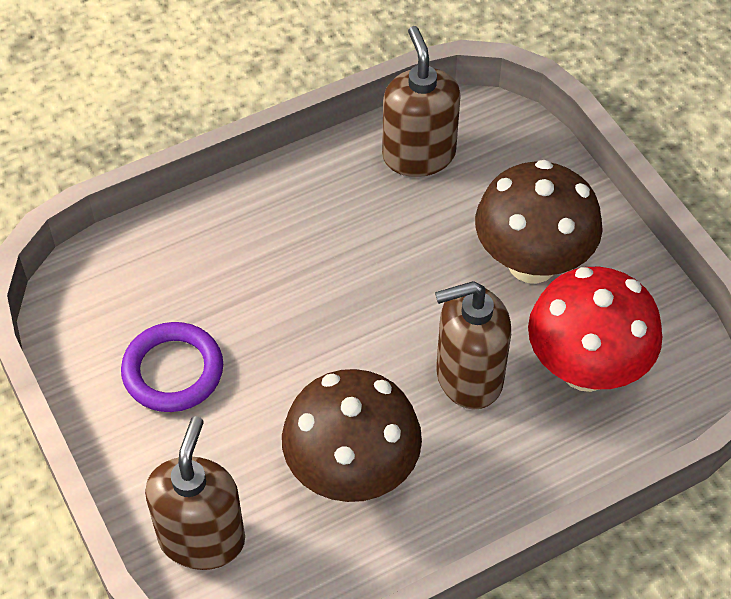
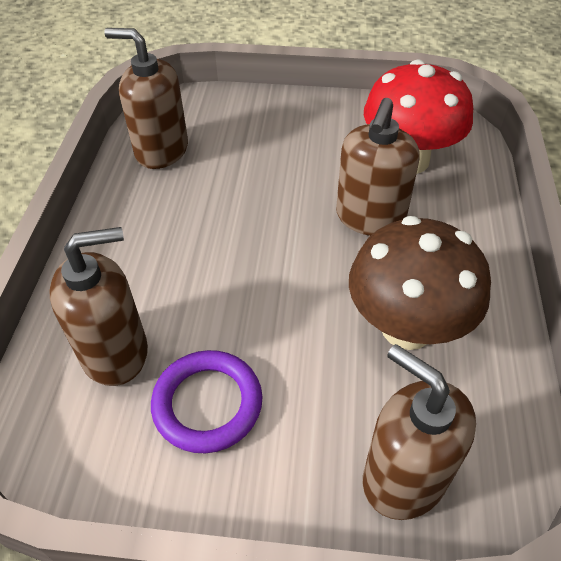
camera: 55 degrees left, 5 degrees down
brown mushroom [475,160,603,283] -> none
none -> brown soap dispenser [49,227,148,386]

